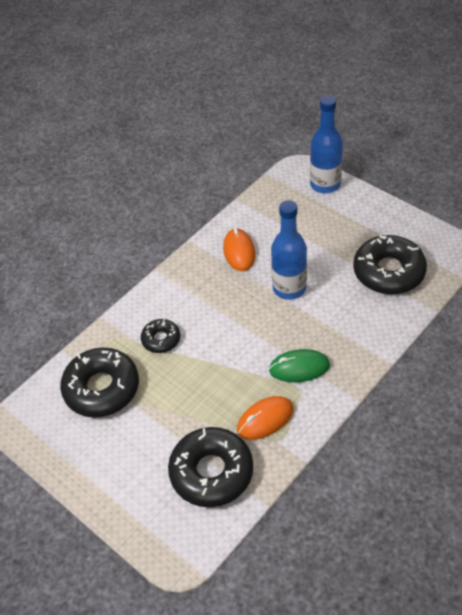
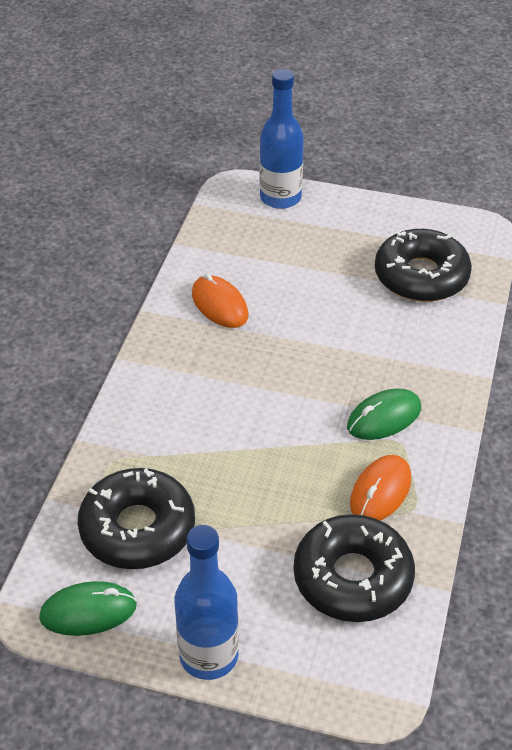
camera: 30 degrees left, 5 degrees down
black donut [141,318,180,353] -> none
blue bottle [271,200,307,300] -> blue bottle moved to [175,525,239,680]
none -> green mouse [39,581,137,636]

